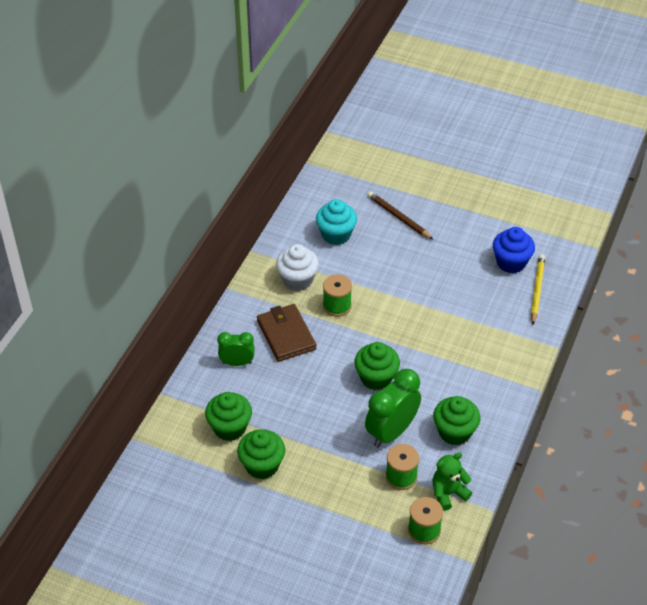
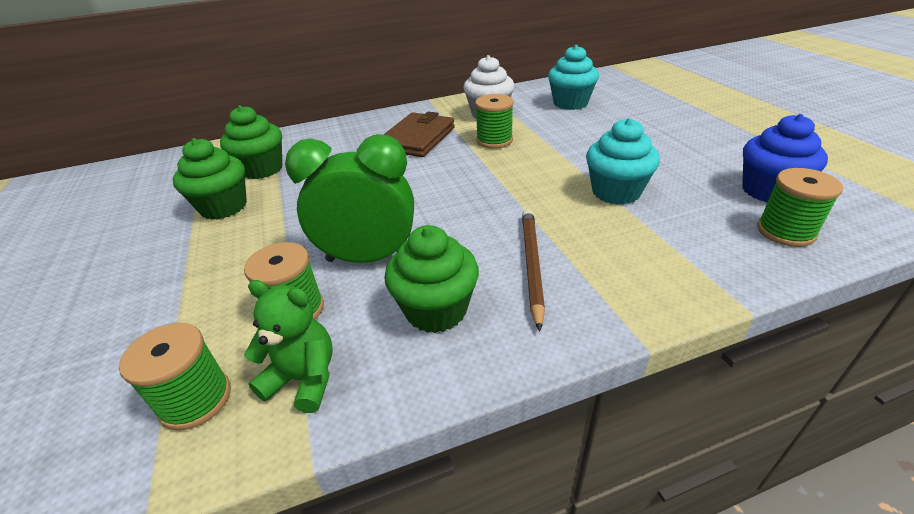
camera: 50 degrees right, 10 degrees down
green clock [217,332,255,366] -> none
green cupcake [354,342,400,390] -> none
brown pencil [367,191,434,240] -> brown pencil moved to [522,209,545,332]
yellow pencil [531,254,545,324] -> green spool [757,168,843,247]
none -> turquoise cupcake [586,118,660,205]

